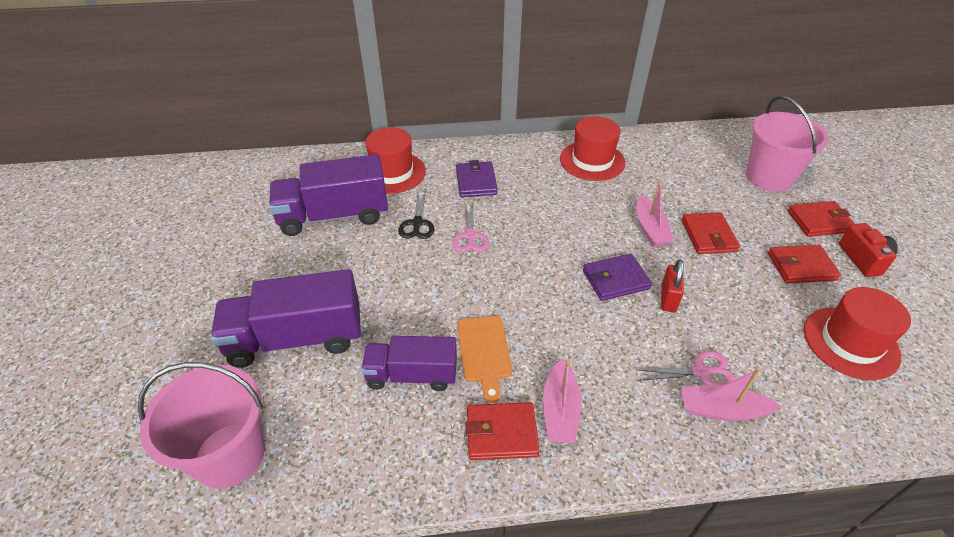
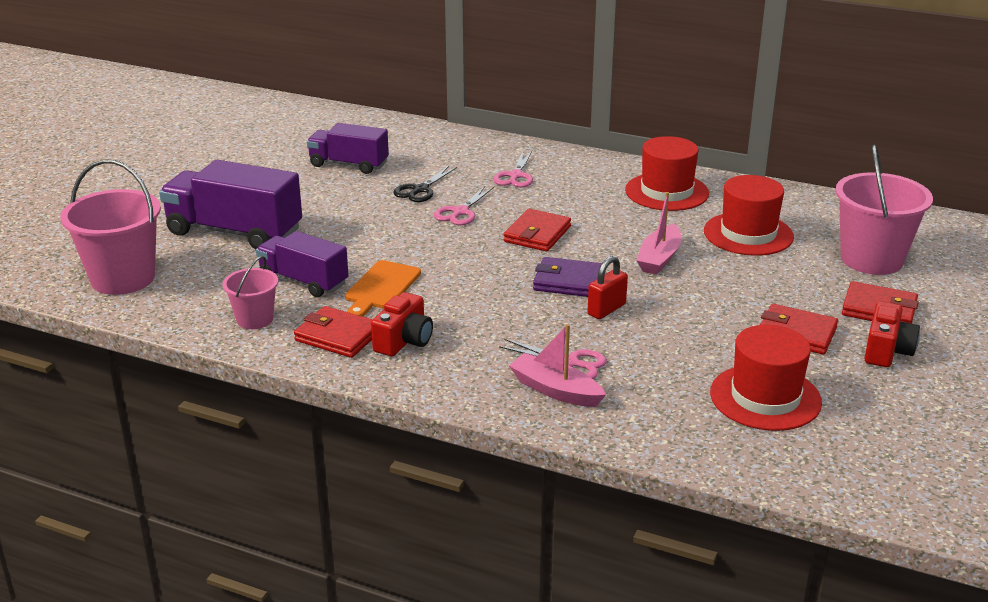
camera: 30 degrees right, 15 degrees down
purple truck [269,154,388,236] -> purple truck [307,123,389,174], size x0.64
red hat [365,128,426,194] -> red hat moved to [704,175,794,256]
purple wallet [456,160,498,197] -> pink scissors [493,151,533,187]
pink boat [543,358,581,444] -> red camera [371,292,433,356]
red wallet [682,212,740,254] -> red wallet moved to [504,209,571,251]
none -> pink bucket [223,256,278,329]

